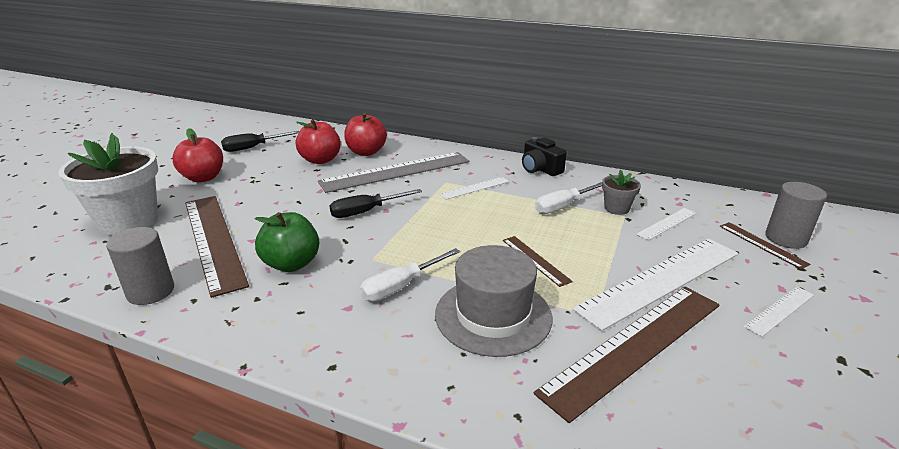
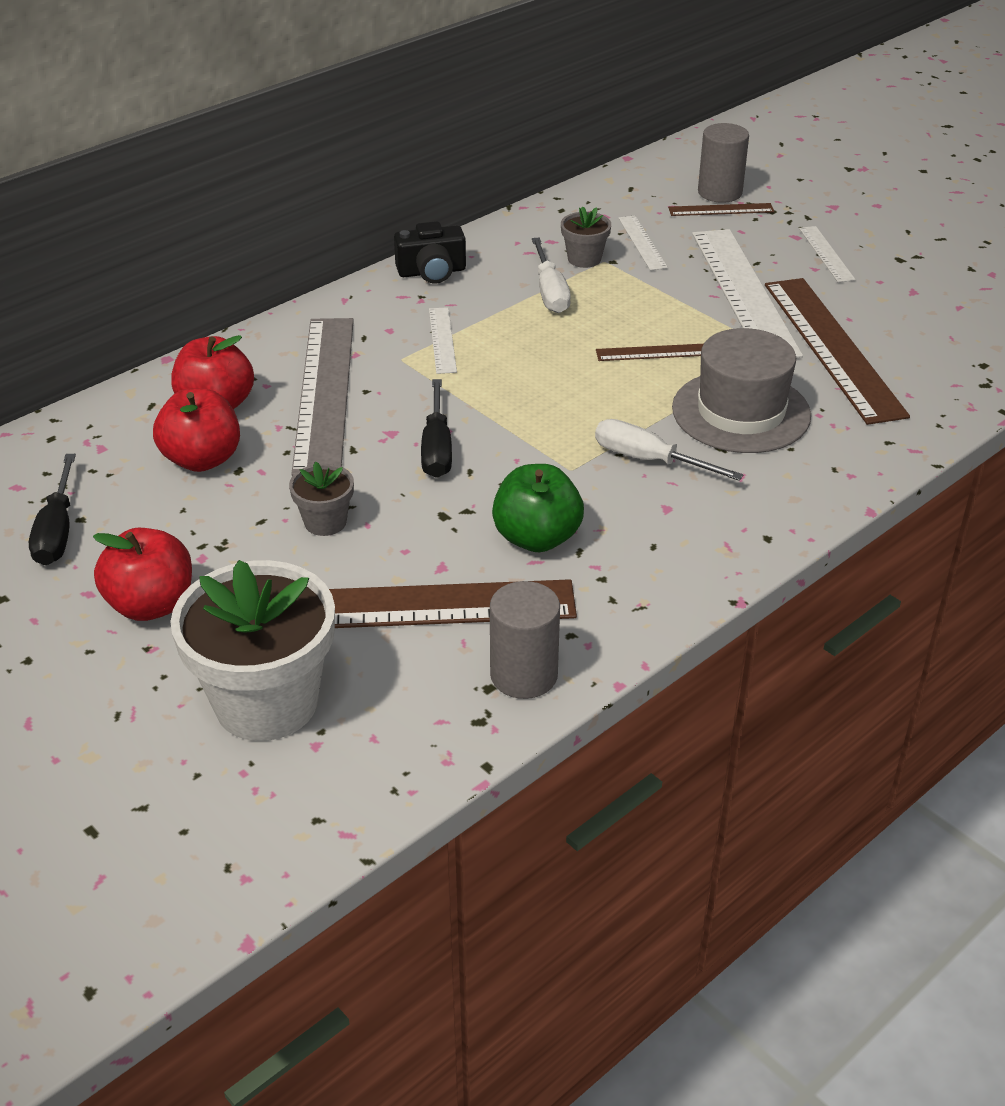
camera: 65 degrees left, 10 degrees up
white screwdriver [360,248,460,301] -> white screwdriver turned 135 degrees clockwise [595,419,744,481]
none -> grey flower pot [289,462,354,536]

